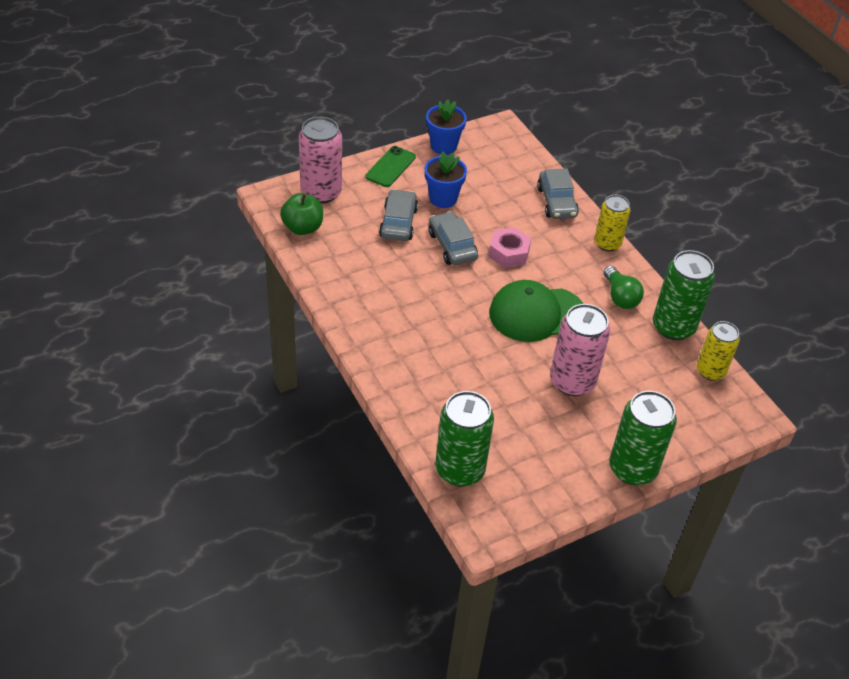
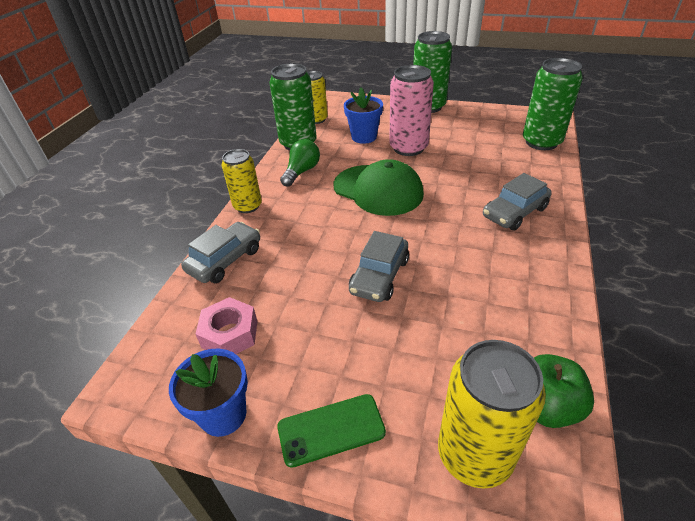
camera: 130 degrees left, 5 degrees down
pink can [299,117,342,204] -> yellow can [438,340,546,489]
grey car [379,189,418,241] -> grey car moved to [483,173,552,231]
blue flower pot [425,152,467,208] -> blue flower pot moved to [344,88,383,144]
pink nut [489,227,531,268] -> pink nut moved to [196,297,257,354]

